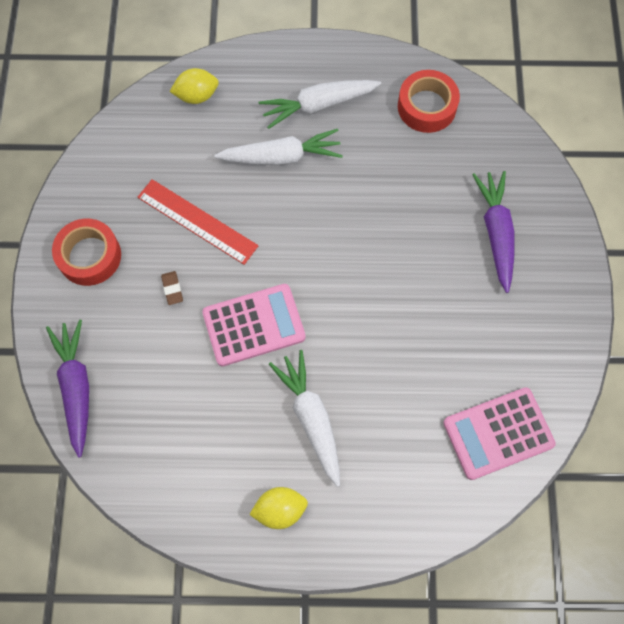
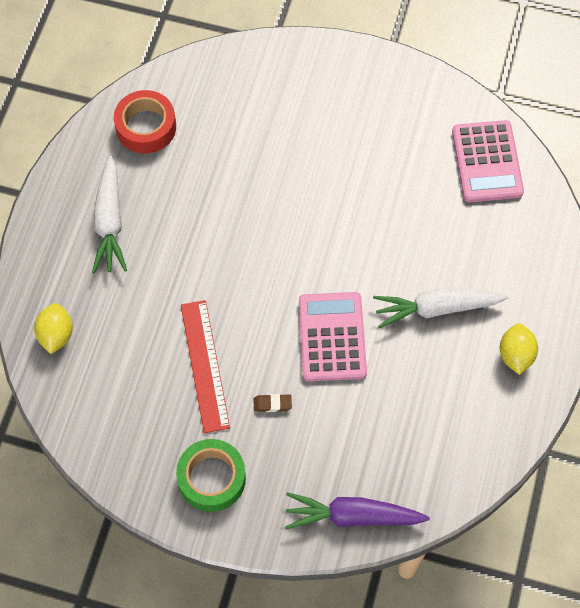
camera: 75 degrees left, 5 degrees down
red tape [52,219,121,286] -> green tape [176,439,246,512]
red ruler [137,179,259,265] -> red ruler turned 60 degrees counterclockwise [181,300,230,433]
white carrot [214,129,343,166] -> none
purple carrot [472,171,515,293] -> none

